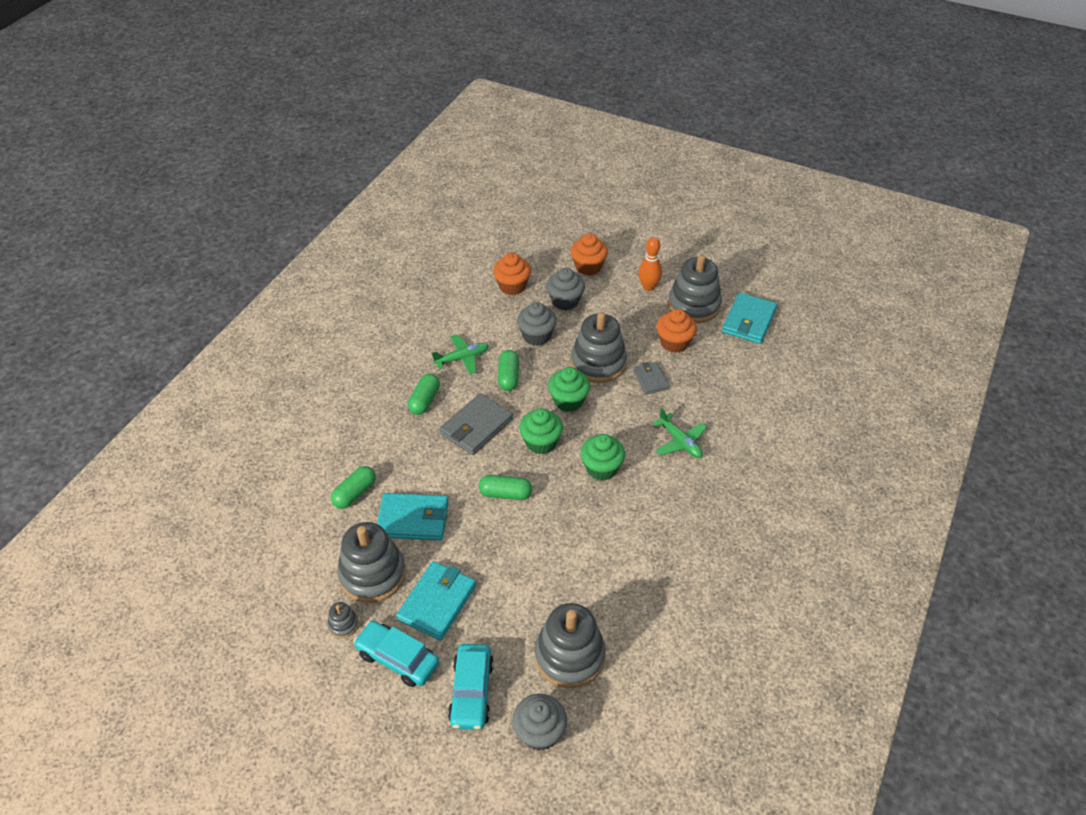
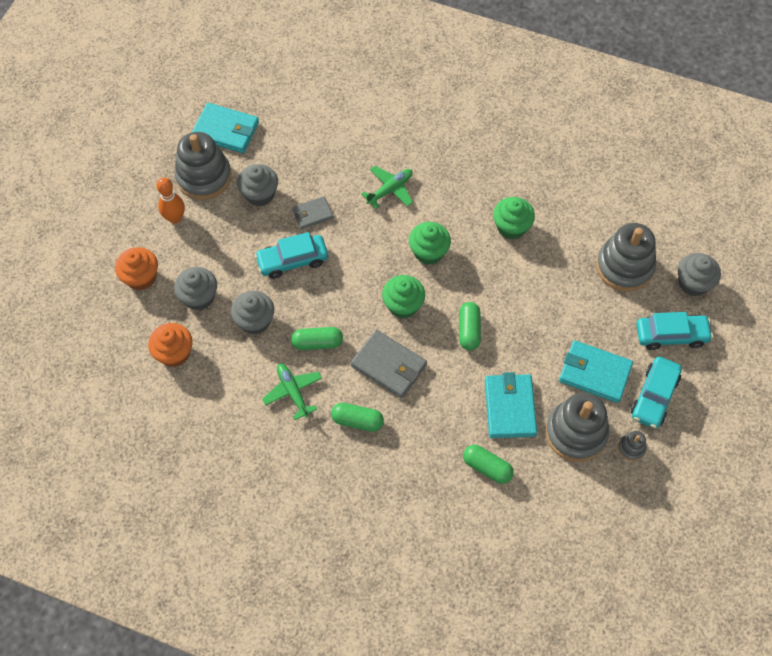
camera: 95 degrees left, 15 degrees up
green cupcake [548,367,590,412] -> green cupcake moved to [493,197,535,240]
grey stacking toy [571,312,627,383] -> turquoise car [255,232,328,279]
orange cupcake [657,309,697,353] -> grey cupcake [237,164,278,206]

